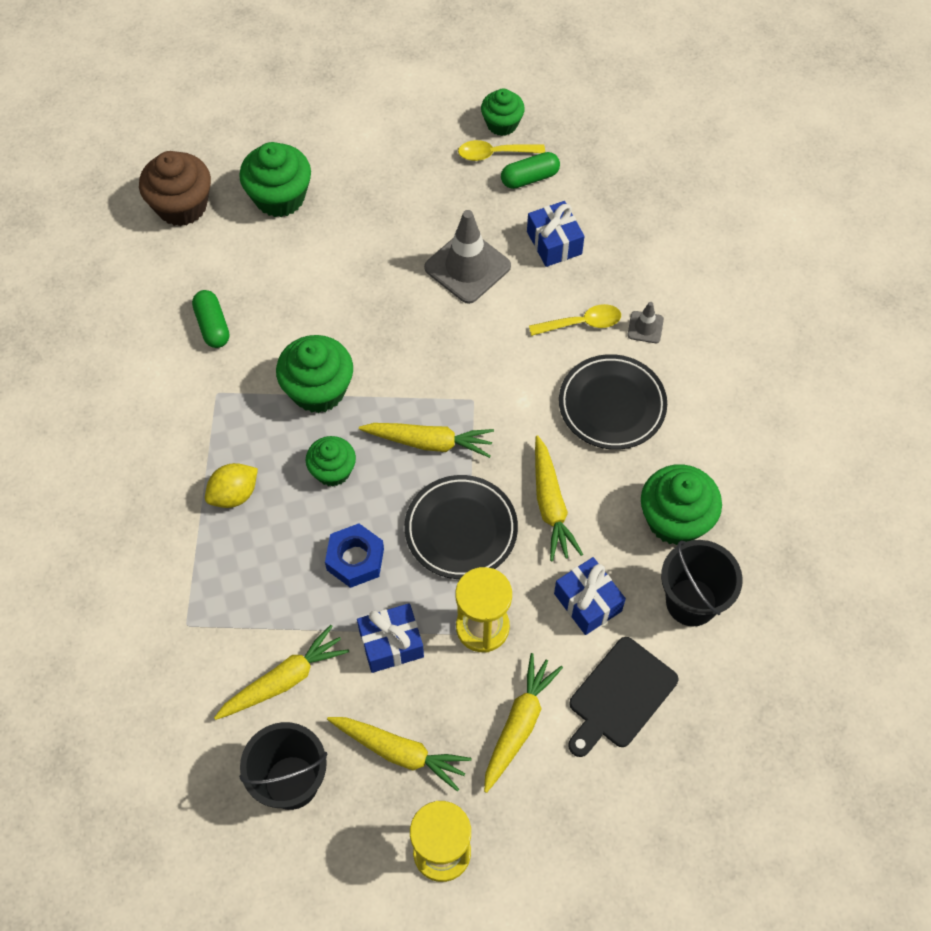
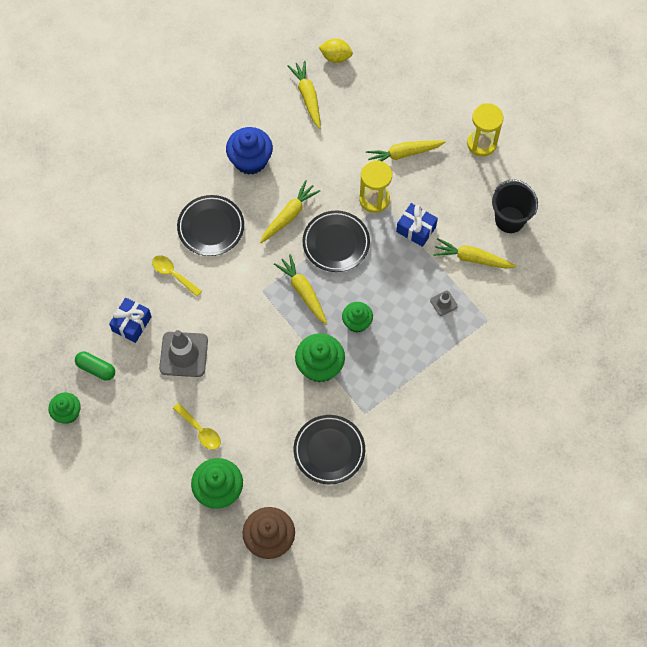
camera: 130 degrees left, 5 degrees up
green capsule [192,290,229,348] -> black plate [294,415,365,484]
yellow lemon [205,463,258,508] -> yellow lemon moved to [319,38,353,63]
blue nut [325,523,384,588] -> none
yellow carrot [327,717,471,792] -> yellow carrot moved to [288,61,321,129]
yellow spoon [458,140,545,161] -> yellow spoon moved to [173,403,221,450]
blue gift [554,557,626,635] -> none
black cutting board [568,637,678,757] -> none
grey traffic cone [627,302,664,343] -> grey traffic cone moved to [430,290,458,316]
green cupcake [641,464,722,545] -> blue cupcake [226,127,273,175]
black bucket [661,540,743,626] -> none

